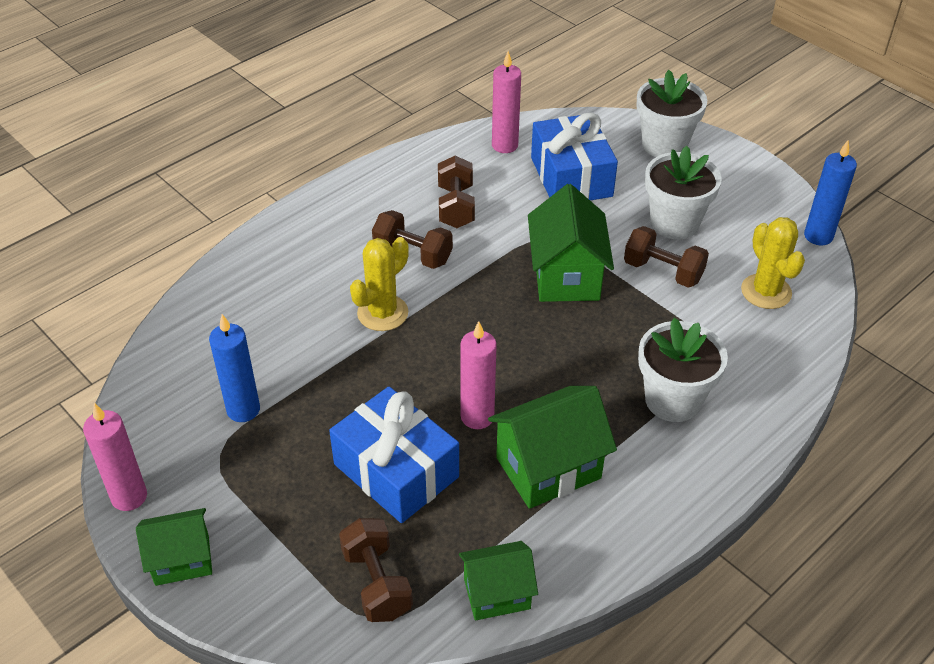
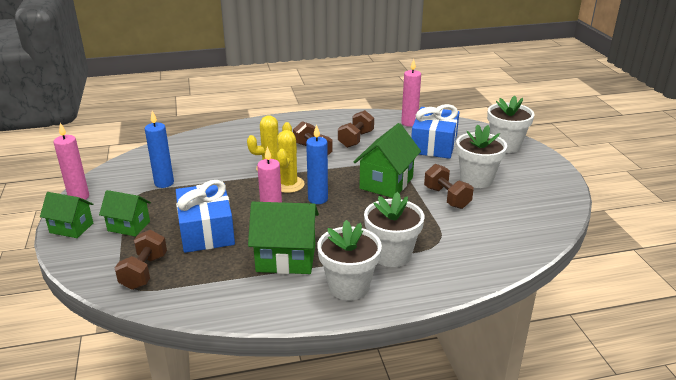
camera: 30 degrees right, 15 degrees down
green house [459,541,538,620] -> green house moved to [99,190,151,237]
yellow cactus [741,217,805,309] -> yellow cactus moved to [277,130,305,193]
blue candle [804,140,857,245] -> blue candle moved to [306,124,328,204]
none -> white flower pot [317,220,382,301]

